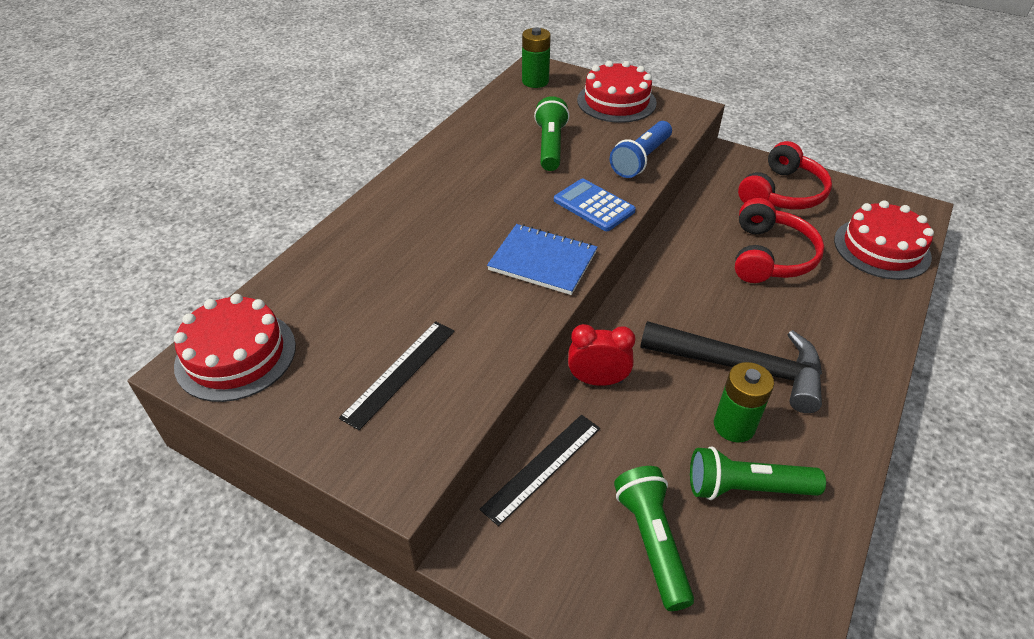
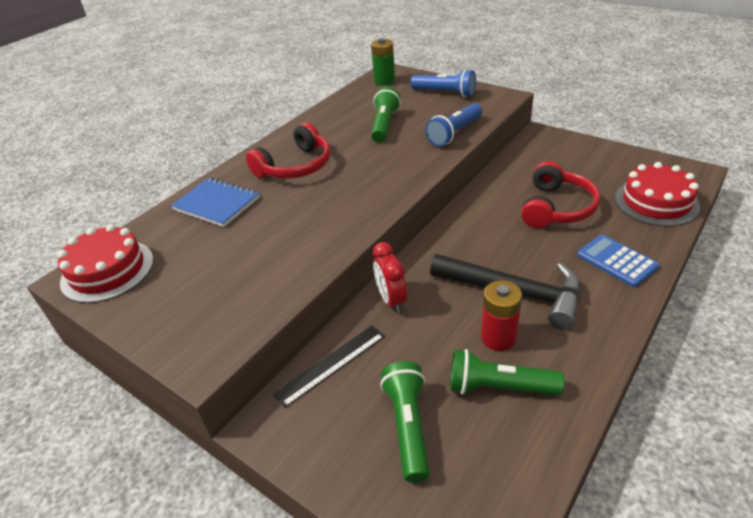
camera: 10 degrees right, 5 degrees down
black ruler [339,321,454,430] -> none
blue notebook [487,224,597,295] -> blue notebook moved to [171,178,259,227]
blue calculator [554,179,636,231] -> blue calculator moved to [577,235,659,287]
red clock [568,324,636,386] -> red clock turned 120 degrees counterclockwise [373,242,407,313]
red cake [577,61,657,123] -> blue flashlight [411,69,476,97]
green battery [714,362,774,443] -> red battery [481,280,522,351]
red headphones [738,141,832,209] -> red headphones moved to [246,123,331,179]

